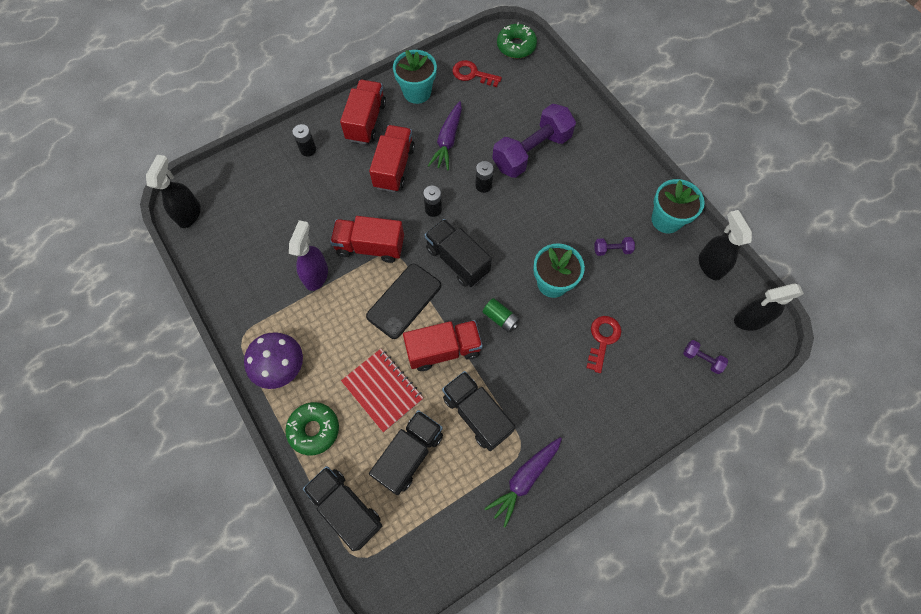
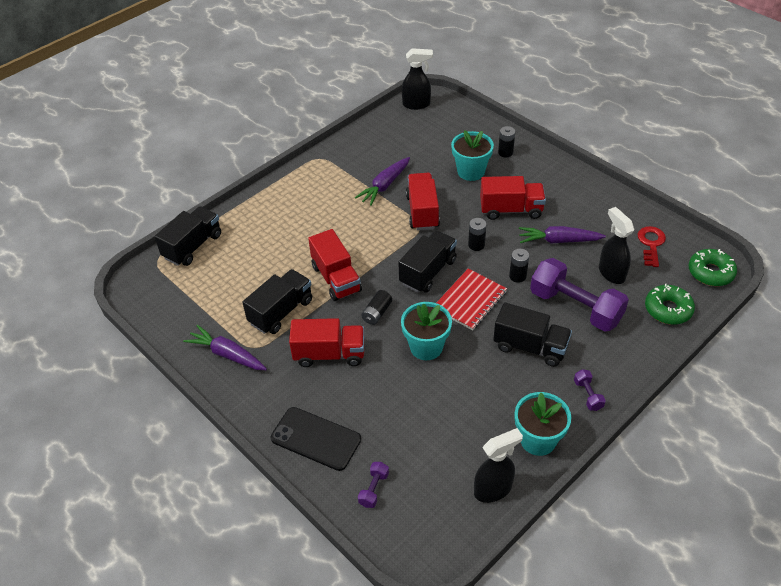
camera: 80 degrees right, 20 degrees down
purple mushroom [244,332,303,389] -> none
green donut [286,402,339,455] -> green donut moved to [645,283,695,325]
purple spray bottle [289,220,328,291] -> purple carrot [355,157,410,206]
red truck [340,80,386,144] -> red truck moved to [289,318,364,367]
red notebook [341,349,423,432] -> red notebook moved to [437,269,507,331]
black phone [366,264,441,339] -> black phone moved to [271,407,361,471]
black truck [369,410,443,495] -> black truck moved to [493,302,572,367]
turquoise flower pot [393,50,437,104] -> turquoise flower pot moved to [451,130,494,181]
green battery [483,298,520,333] -> black battery [361,290,392,325]
red key [586,316,622,373] -> none
purple dumbbell [595,237,635,256] -> purple dumbbell moved to [574,369,606,411]
black spray bottle [734,283,804,331] -> black spray bottle moved to [599,207,634,284]

